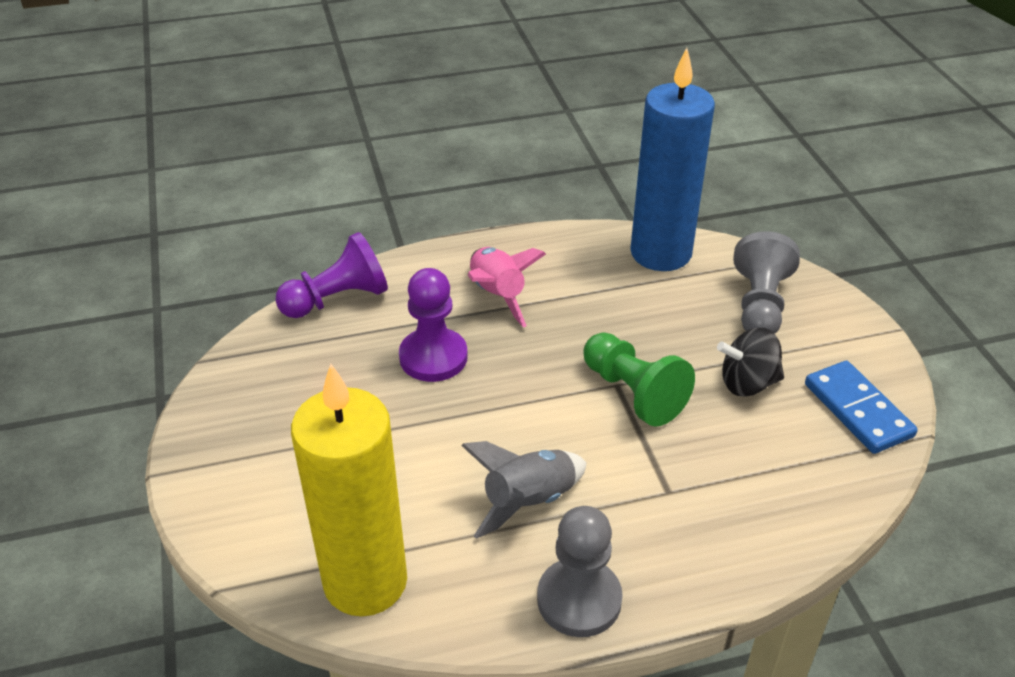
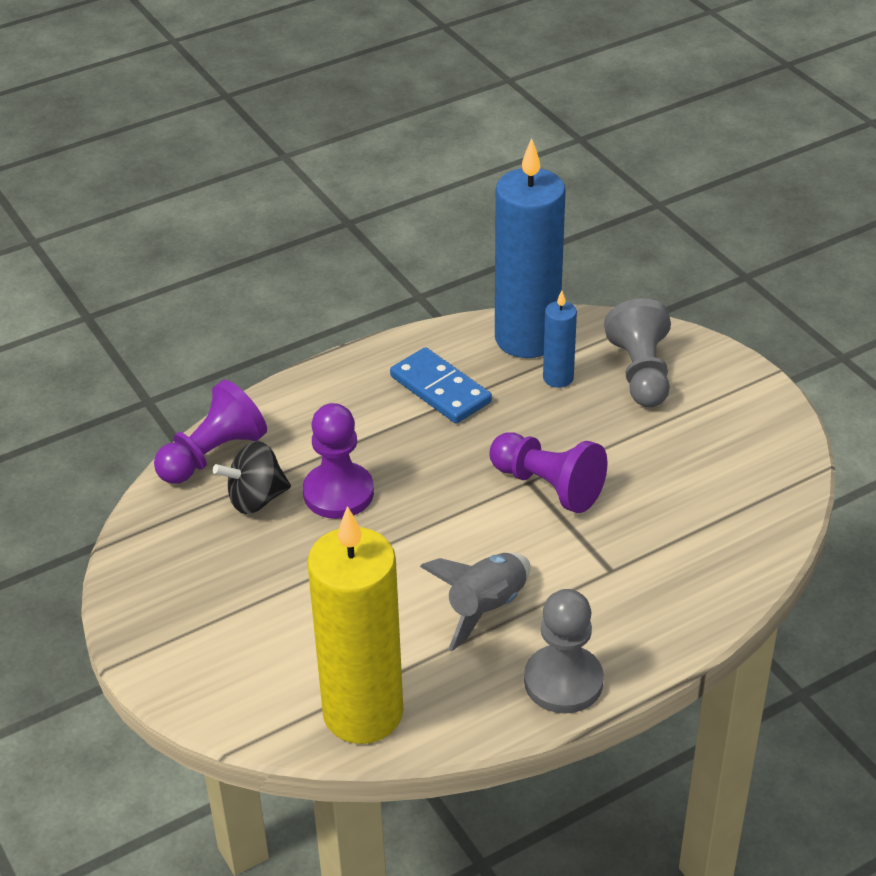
camera: 15 degrees left, 0 degrees up
pink rocket [468,247,546,327] -> none
green pawn [583,332,695,427] -> purple pawn [489,432,607,513]
black spinning top [717,328,784,397] -> black spinning top moved to [213,441,291,514]
blue domino [805,361,918,454] -> blue domino moved to [390,347,492,423]
none -> blue candle [543,290,577,388]

